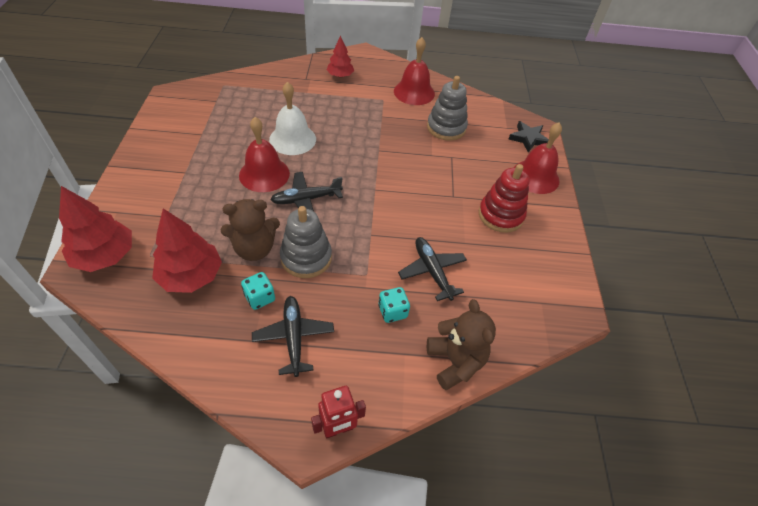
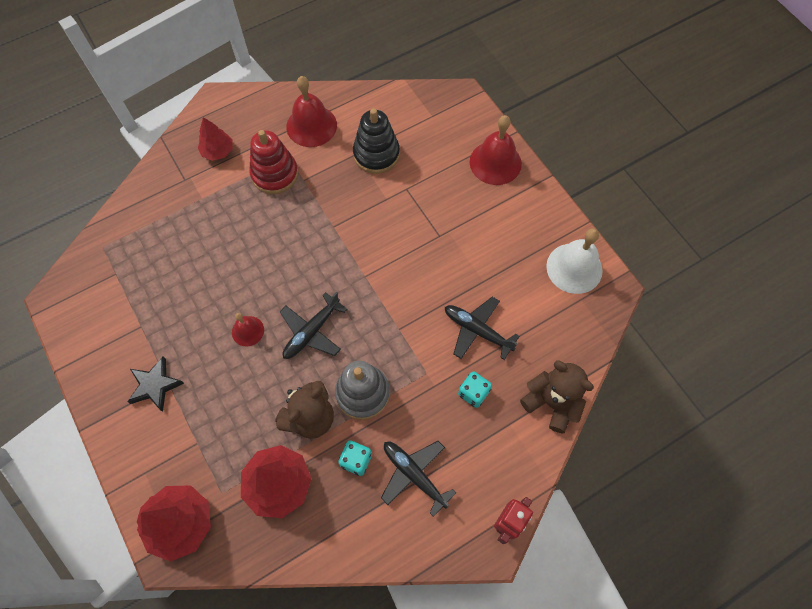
camera: 30 degrees left, 15 degrees up
red bell [239,117,290,192] -> red bell [232,313,264,347], size x0.56
white bell [269,82,316,155] -> white bell moved to [546,229,603,294]
grey stacking toy [427,76,468,141] -> black stacking toy [353,108,400,174]
red stacking toy [479,164,530,233] -> red stacking toy moved to [249,130,298,194]
black star [509,121,549,153] -> black star moved to [127,357,184,412]

